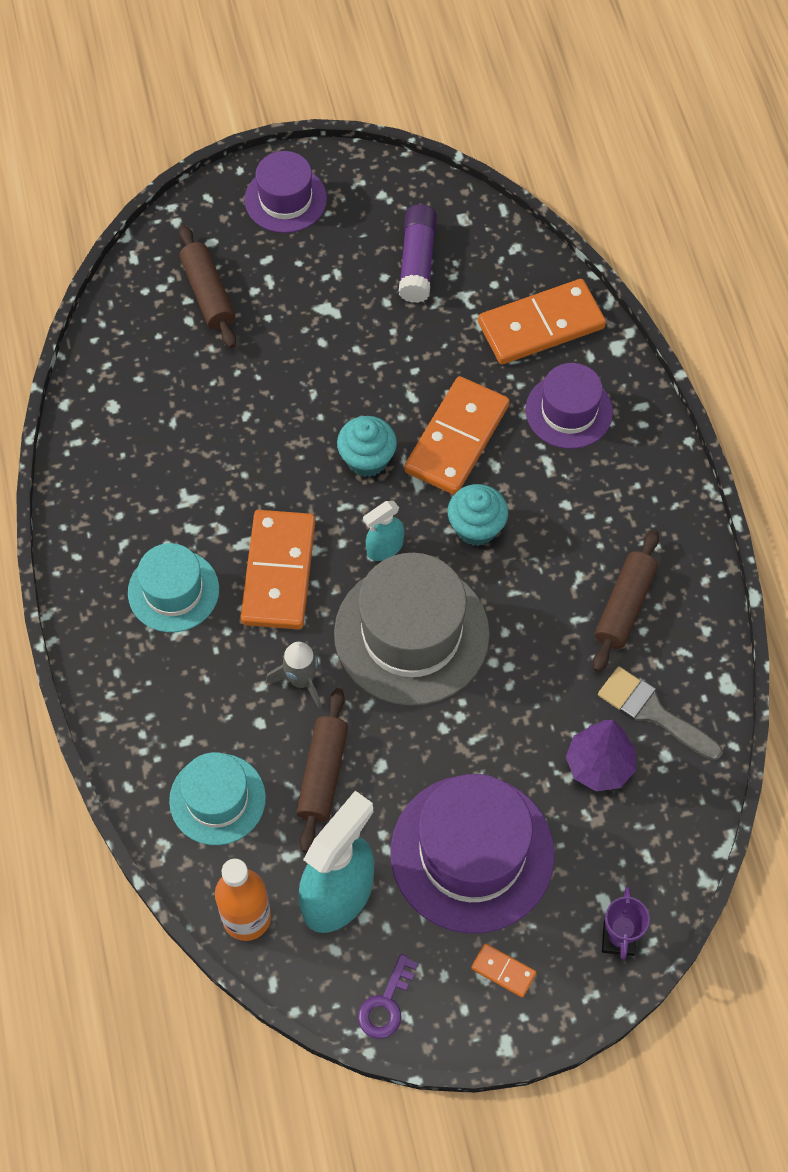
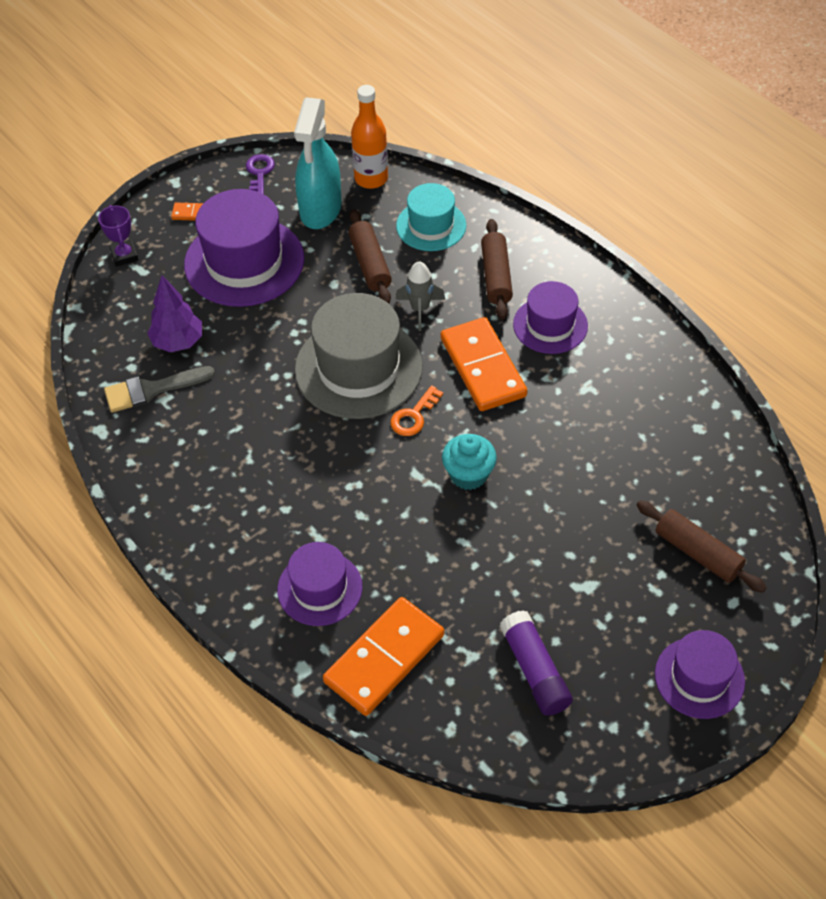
camera: 155 degrees right, 10 degrees down
turquoise hat [128,543,219,632] -> purple hat [513,281,588,354]
turquoise spray bottle [363,501,404,561] -> orange key [390,385,443,436]
orange domino [404,376,509,495] -> none
turquoise cupcake [447,484,508,546] -> none
brown rolling pin [593,530,659,672] -> brown rolling pin moved to [481,219,513,320]
grey brush [598,666,723,760] -> grey brush turned 150 degrees clockwise [104,366,215,413]

